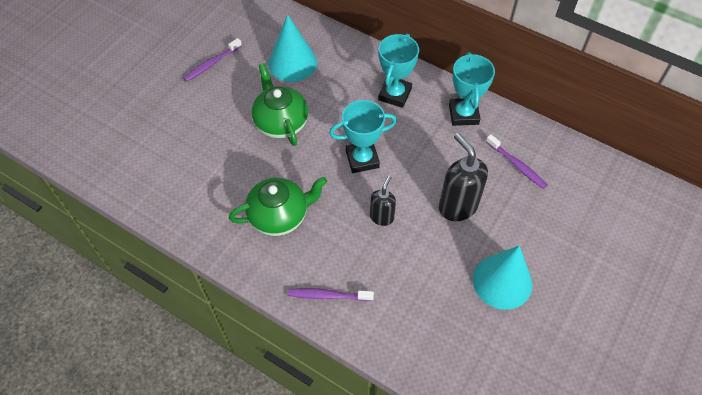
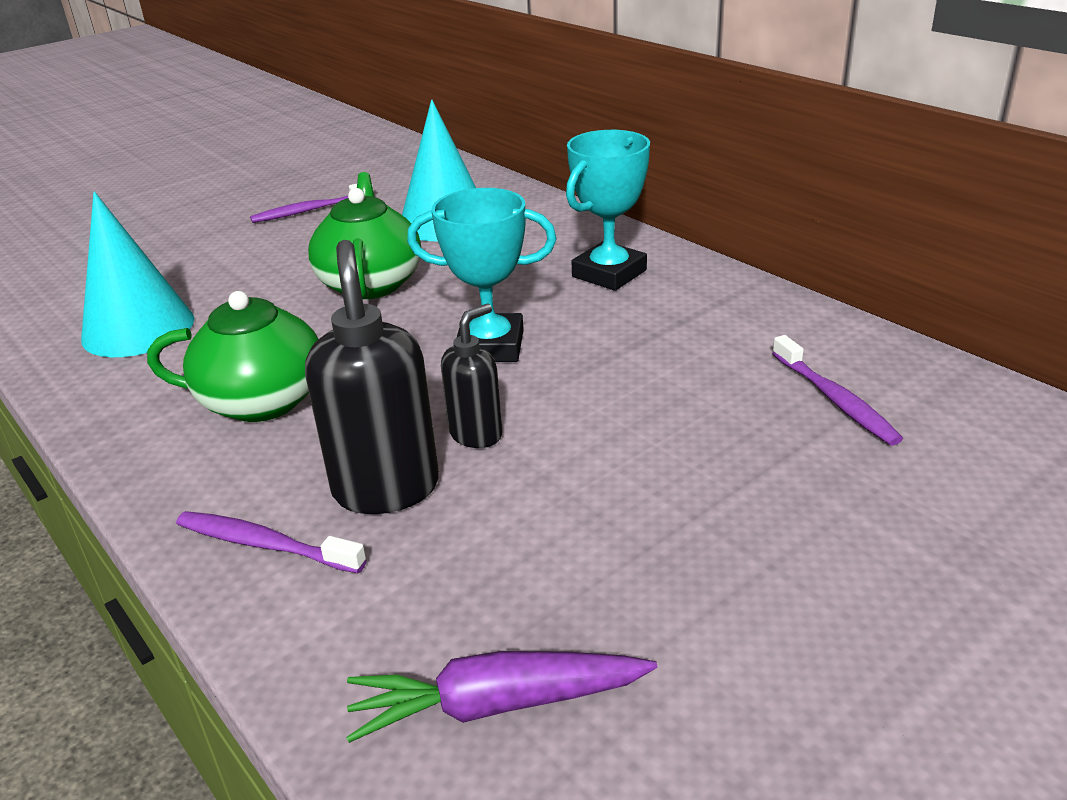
camera: 20 degrees right, 25 degrees down
black soap dispenser [439,133,488,221] -> black soap dispenser moved to [305,240,439,514]
turquoise trophy [449,52,495,126] -> none
turquoise cone [473,246,532,310] -> turquoise cone moved to [81,192,194,357]
none -> purple carrot [346,651,657,743]

